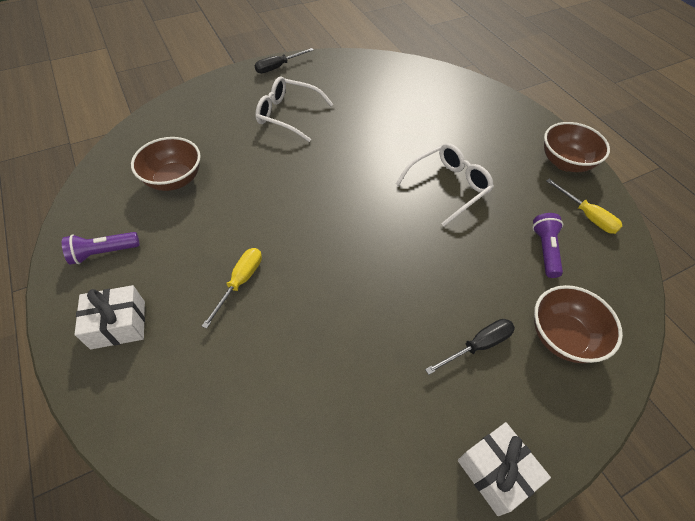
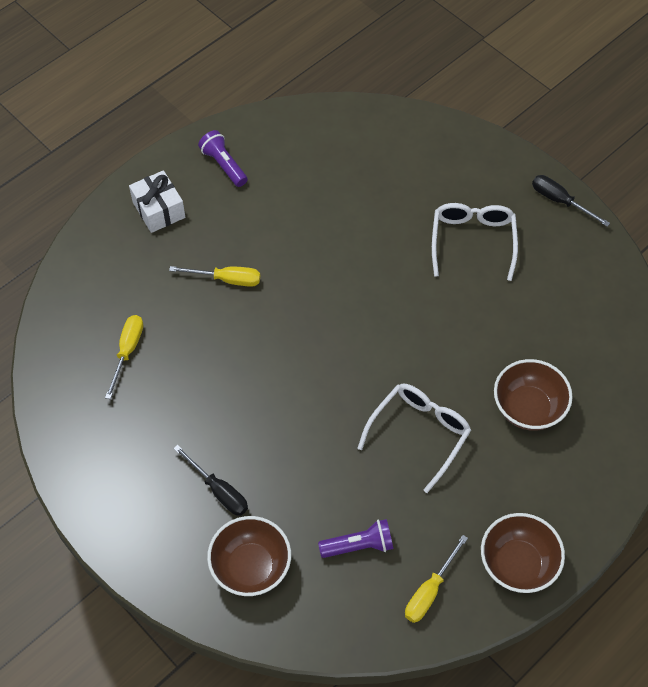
camera: 75 degrees right, 5 degrees up
brown bowl [131,137,201,191] -> brown bowl moved to [494,359,573,431]
white glasses [396,143,494,226] -> white glasses turned 90 degrees counterclockwise [357,384,471,493]
white gift [458,422,551,516] -> none
none -> yellow screwdriver [105,315,143,399]

